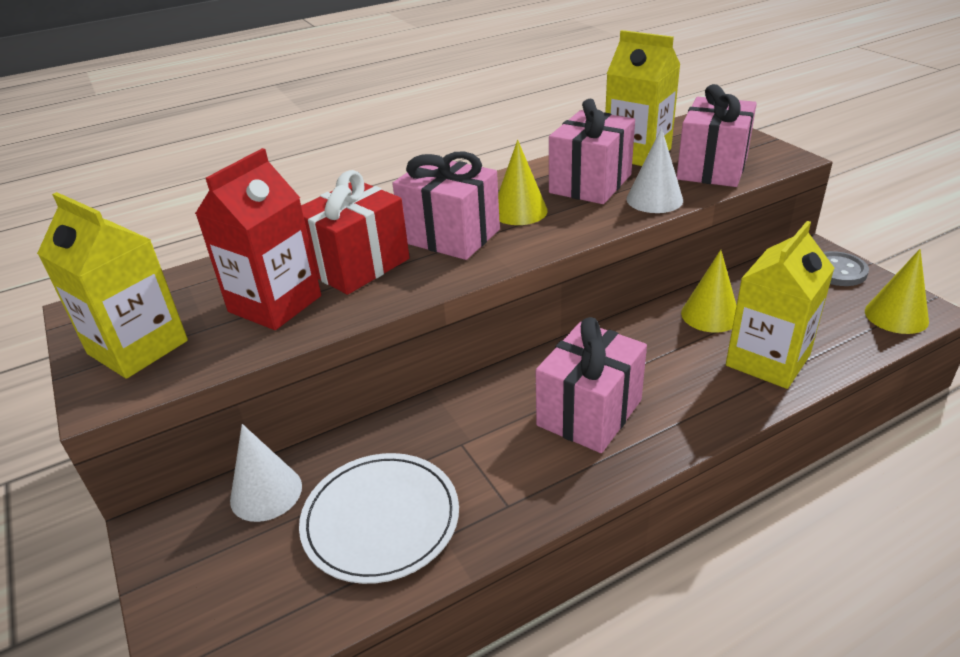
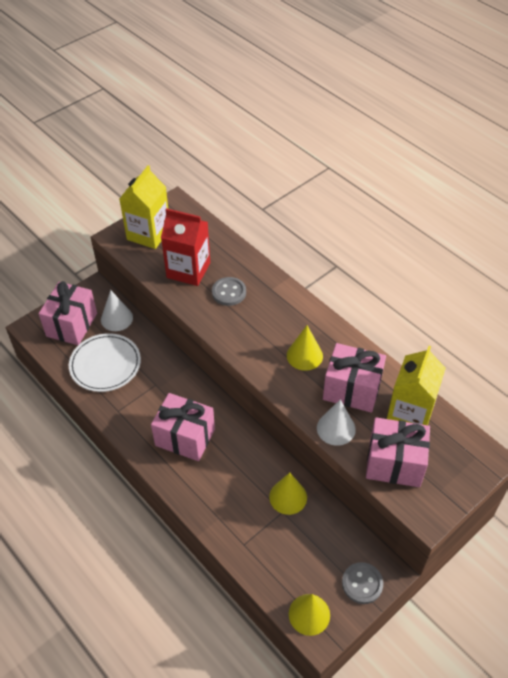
camera: 75 degrees right, 15 degrees up
red gift [301,170,410,295] -> grey button [212,277,246,306]
pink gift [392,151,500,260] -> pink gift moved to [39,281,97,345]
yellow carton [726,221,834,389] -> none

